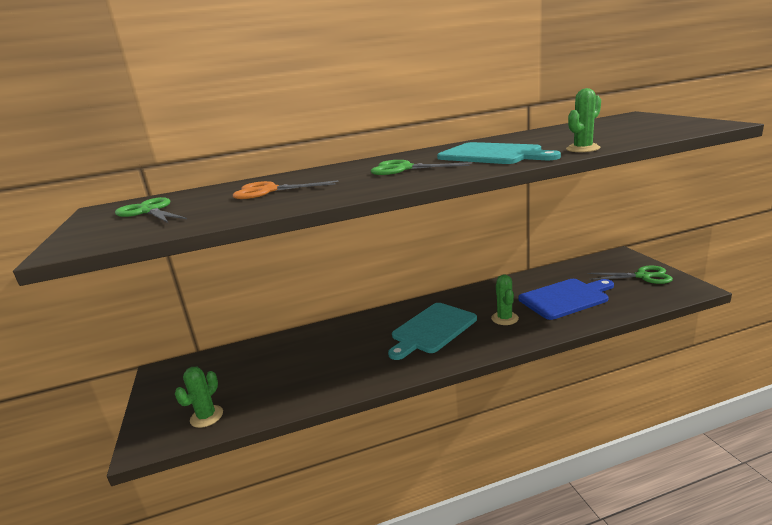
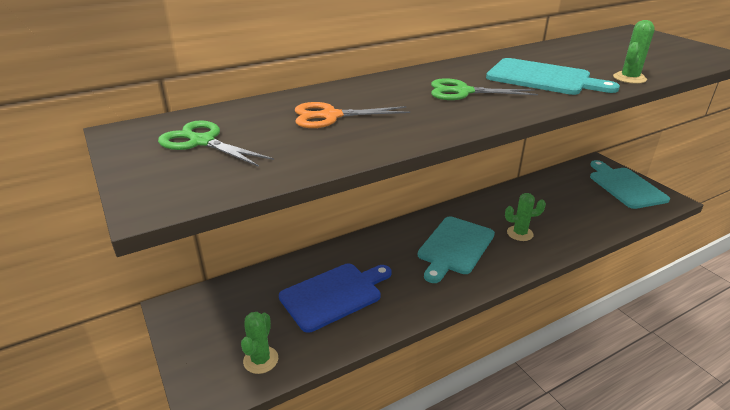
camera: 15 degrees left, 10 degrees up
green cactus [491,275,519,325] -> green cactus turned 75 degrees counterclockwise [505,193,546,241]
blue cutting board [518,279,614,320] -> blue cutting board moved to [279,263,391,333]
green scissors [587,266,673,284] -> turquoise cutting board [590,160,670,209]

